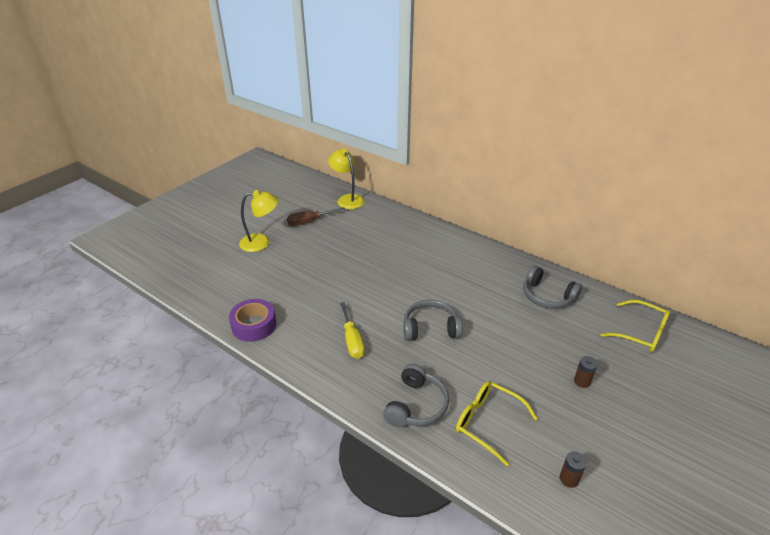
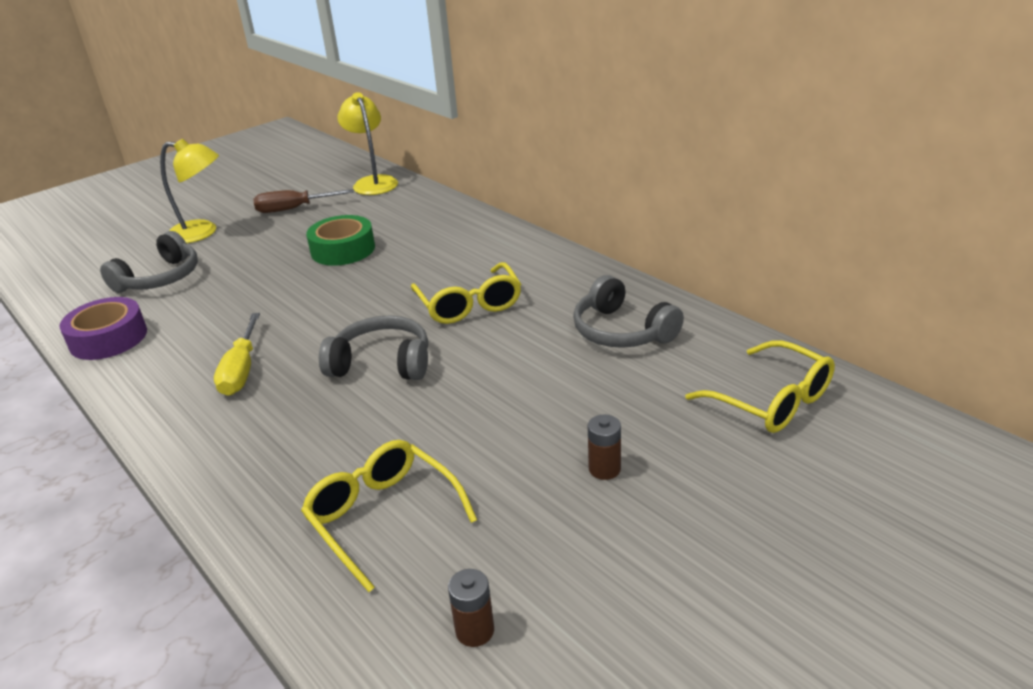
camera: 15 degrees right, 5 degrees down
grey headphones [383,364,449,427] -> grey headphones moved to [100,231,198,293]
none -> green tape [306,215,375,266]
none -> yellow glasses [411,262,521,324]

